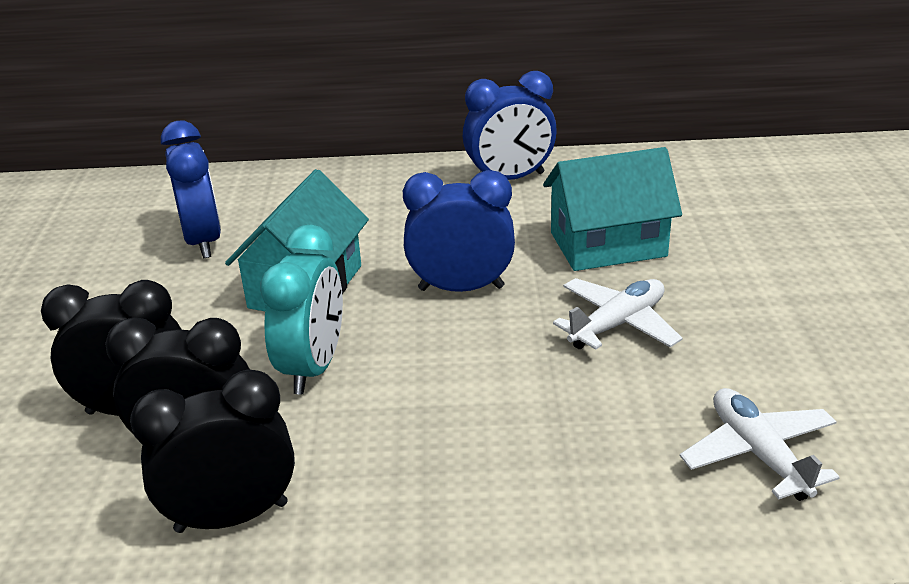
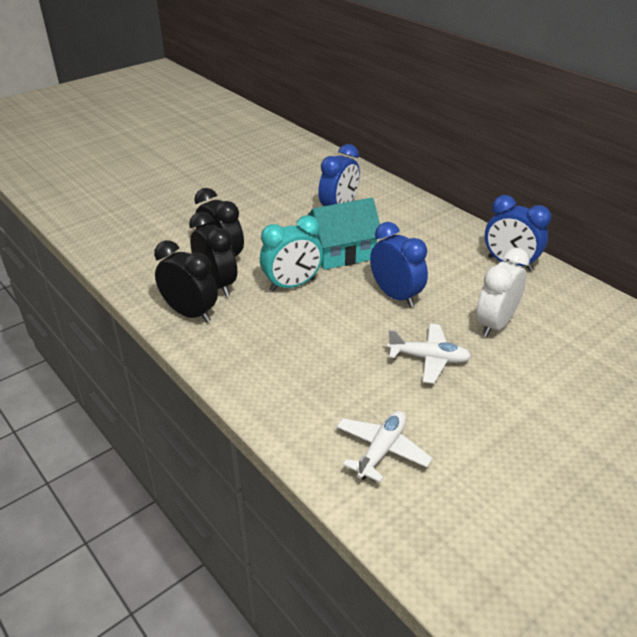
camera: 50 degrees right, 5 degrees up
turquoise house [543,147,682,271] -> white clock [476,248,530,337]

